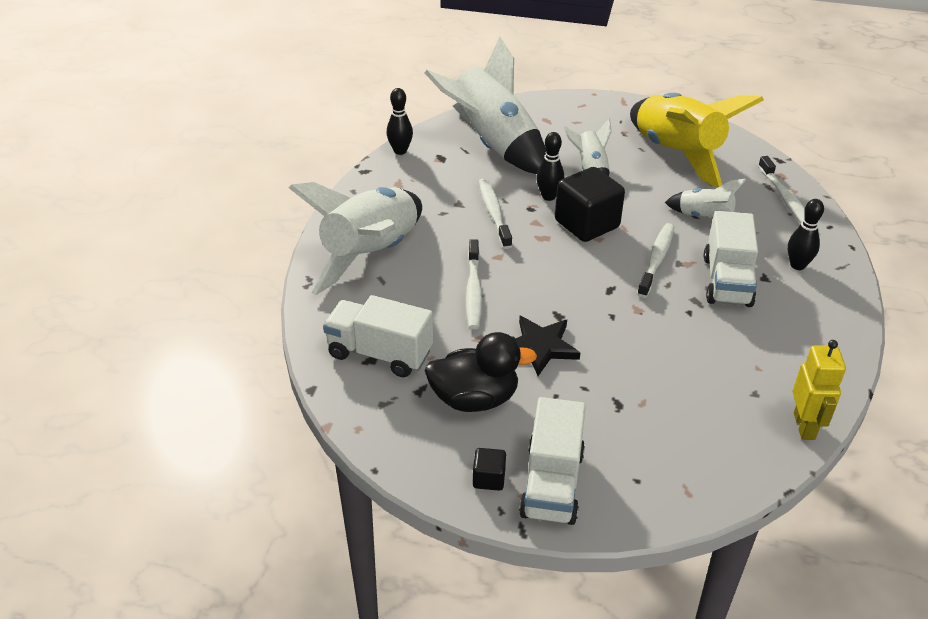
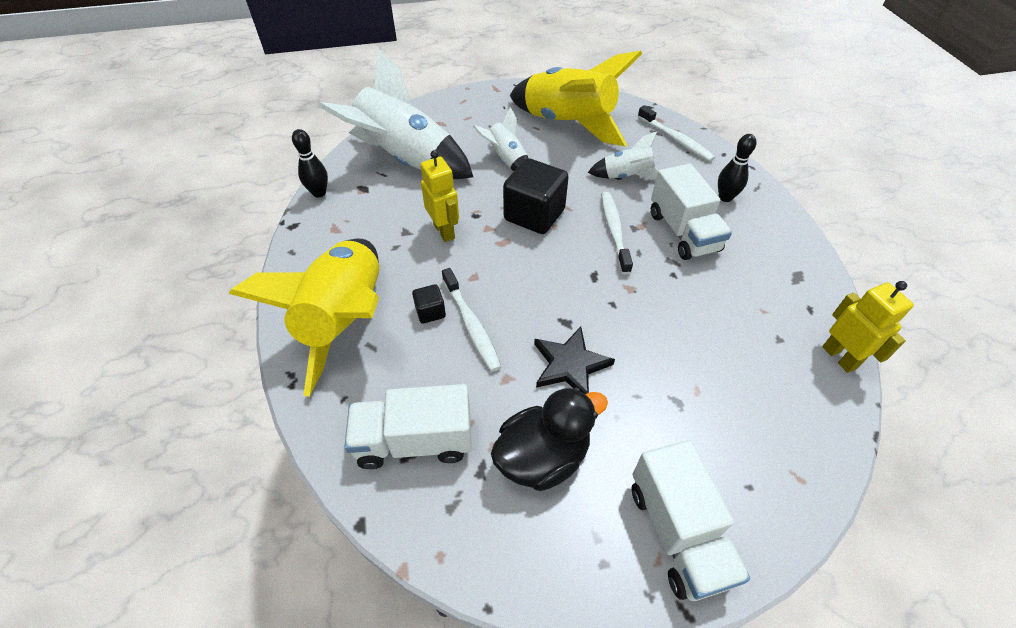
camera: 25 degrees left, 10 degrees up
white rocket [288,182,422,295] -> yellow rocket [229,239,379,397]
black cube [473,448,506,491] -> black cube moved to [412,284,446,324]
white toothbrush [479,178,512,249] -> yellow robot [421,150,459,242]
black bowling pin [536,132,564,201] -> none

